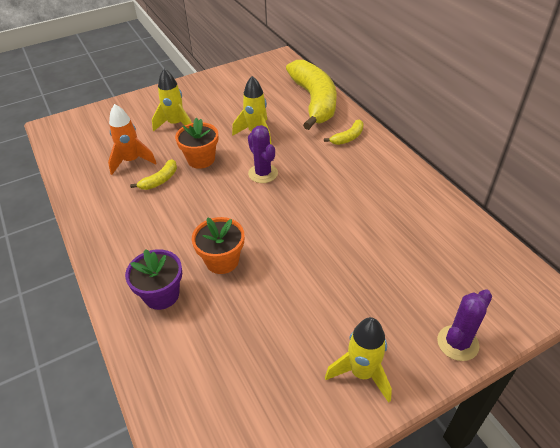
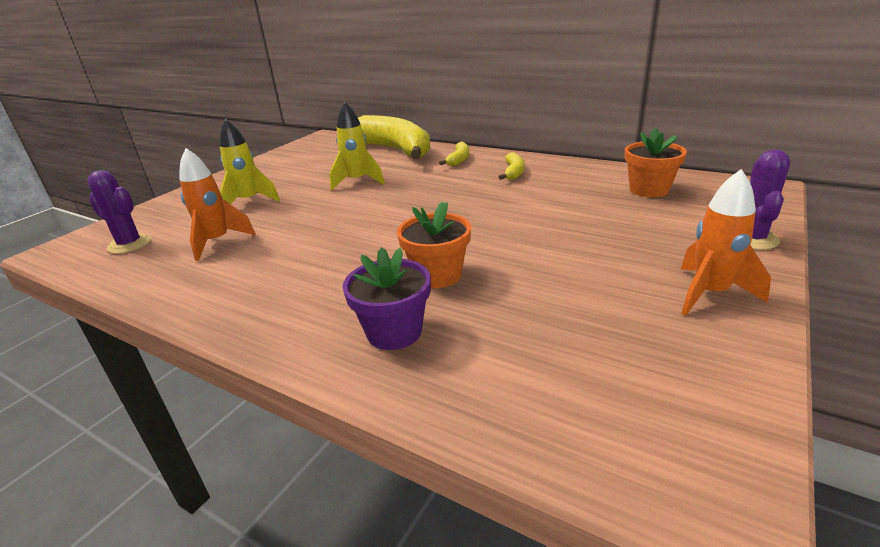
camera: 30 degrees left, 15 degrees down
yellow banana [130,159,177,190] -> yellow banana moved to [499,152,525,180]
orange flower pot [175,118,218,169] -> orange flower pot moved to [625,128,687,197]
purple cactus [248,125,278,183] -> purple cactus moved to [87,170,151,254]
yellow rocket [325,317,392,403] -> orange rocket [680,169,771,316]

